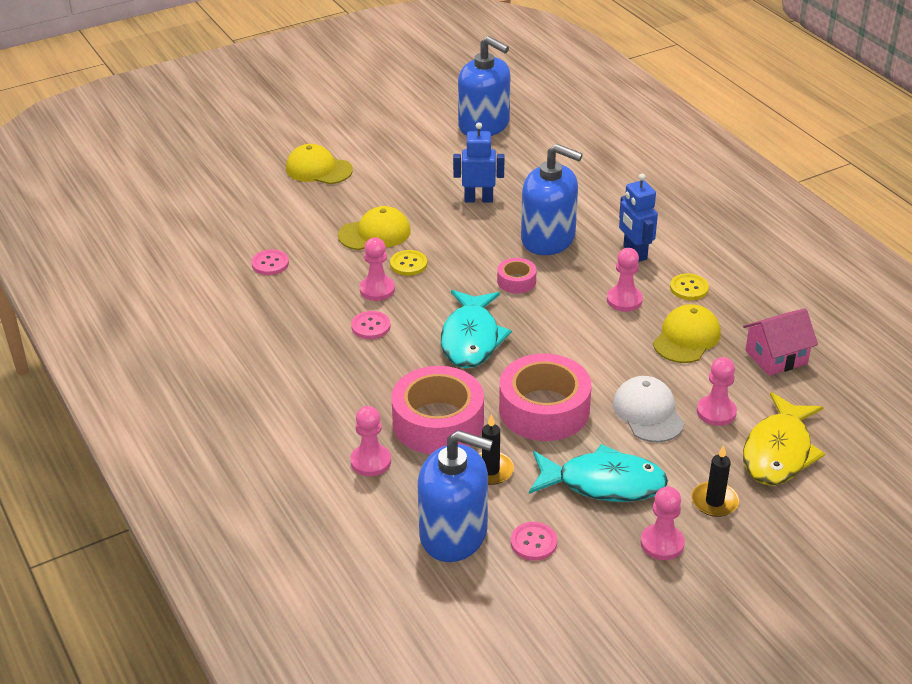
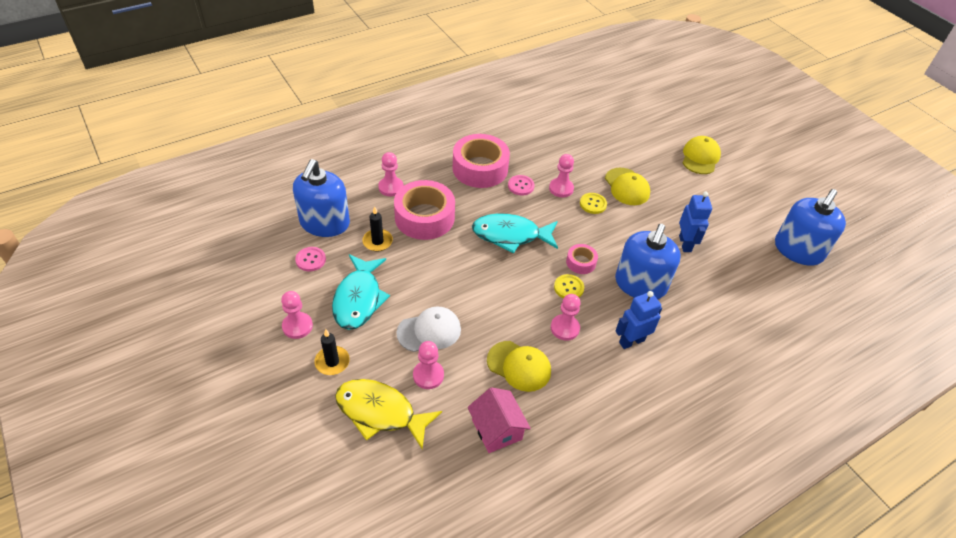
camera: 85 degrees right, 10 degrees up
pink button [251,249,289,275] -> none
pink tape [499,354,591,441] -> pink tape moved to [453,134,510,188]
yellow button [670,274,709,300] -> yellow button moved to [554,274,584,298]

